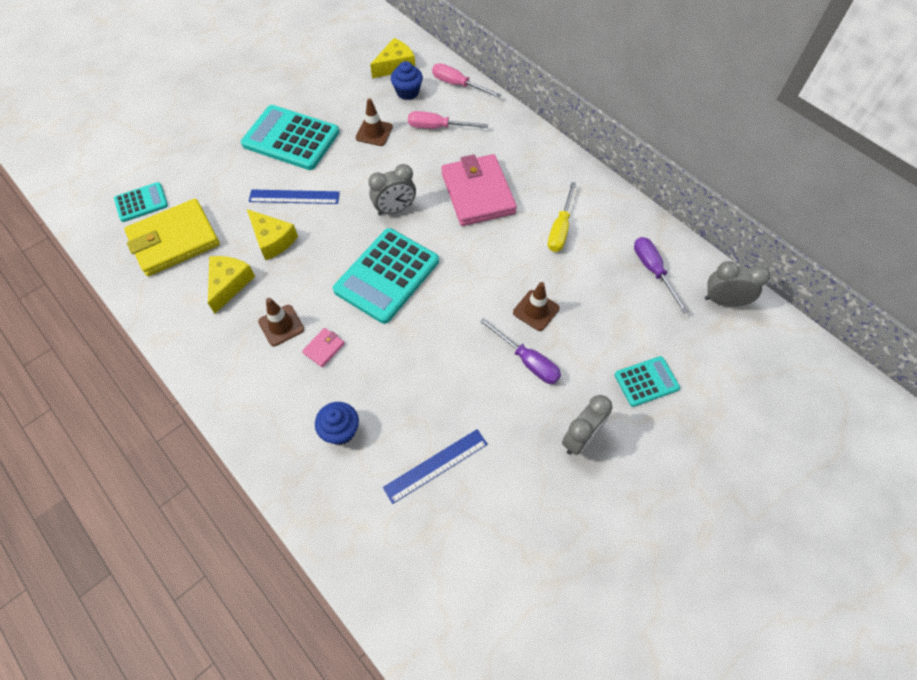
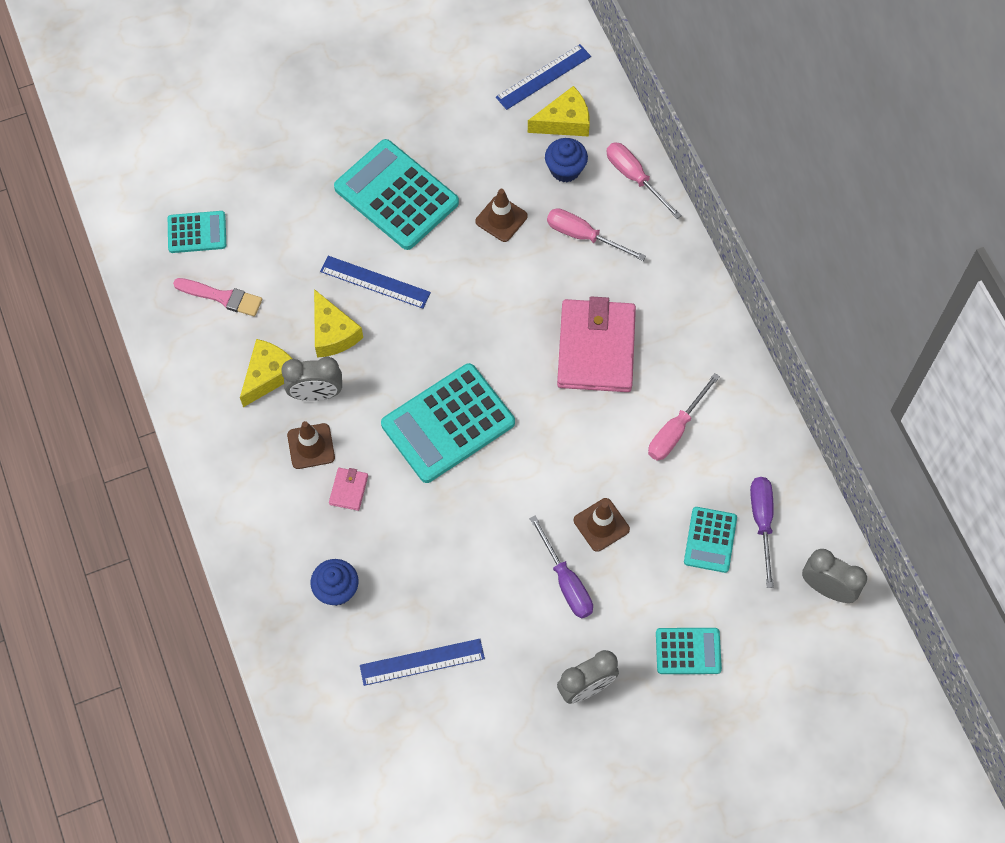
camera: 20 degrees right, 5 degrees up
yellow wallet [124,199,220,276] -> pink brush [173,278,262,317]
pink wallet [302,328,345,367] -> pink wallet turned 45 degrees counterclockwise [329,468,368,511]
grey clock [368,164,416,215] -> grey clock moved to [281,357,342,401]
yellow screwdriver [548,182,576,252] -> pink screwdriver [648,373,720,461]
none -> blue ruler [496,44,591,110]
none -> turquoise calculator [684,507,737,573]

